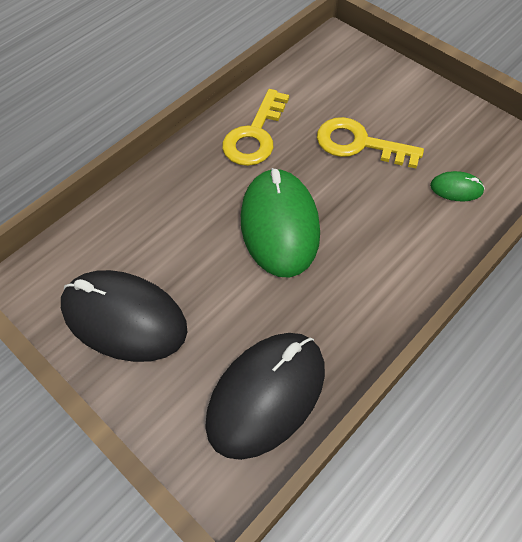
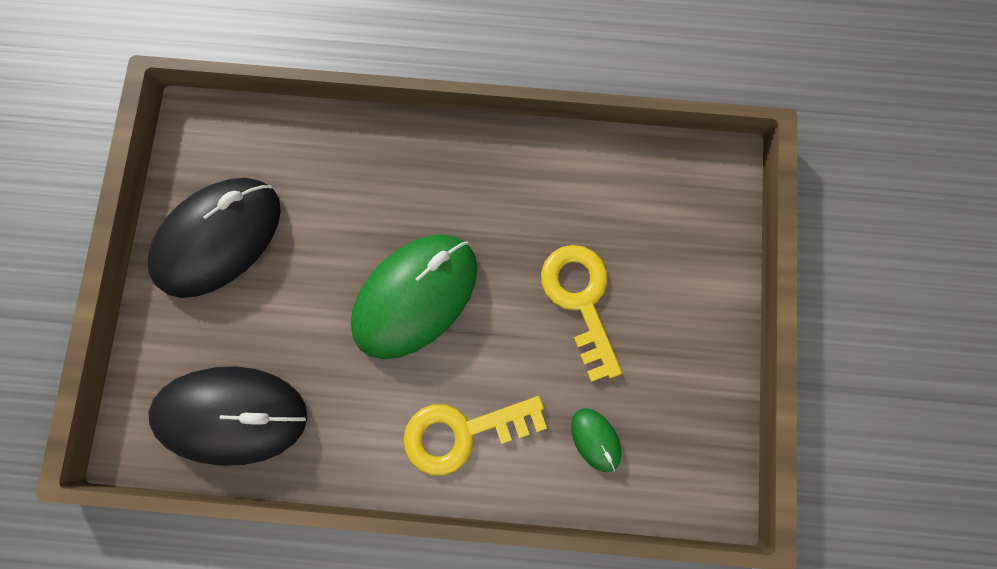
camera: 50 degrees right, 20 degrees up
black mouse [61,270,188,362] -> black mouse turned 60 degrees clockwise [148,178,281,298]
yellow key [222,89,289,166] -> yellow key moved to [403,396,547,476]

